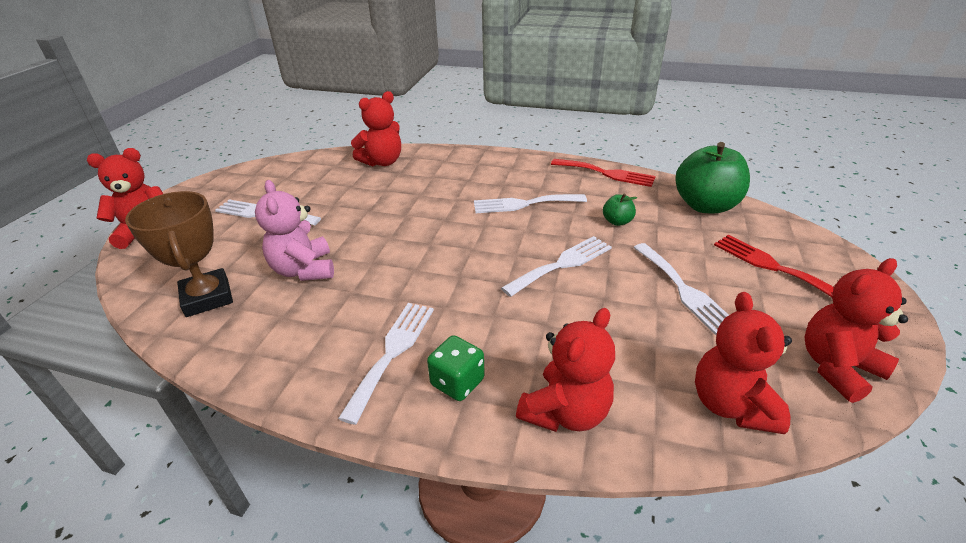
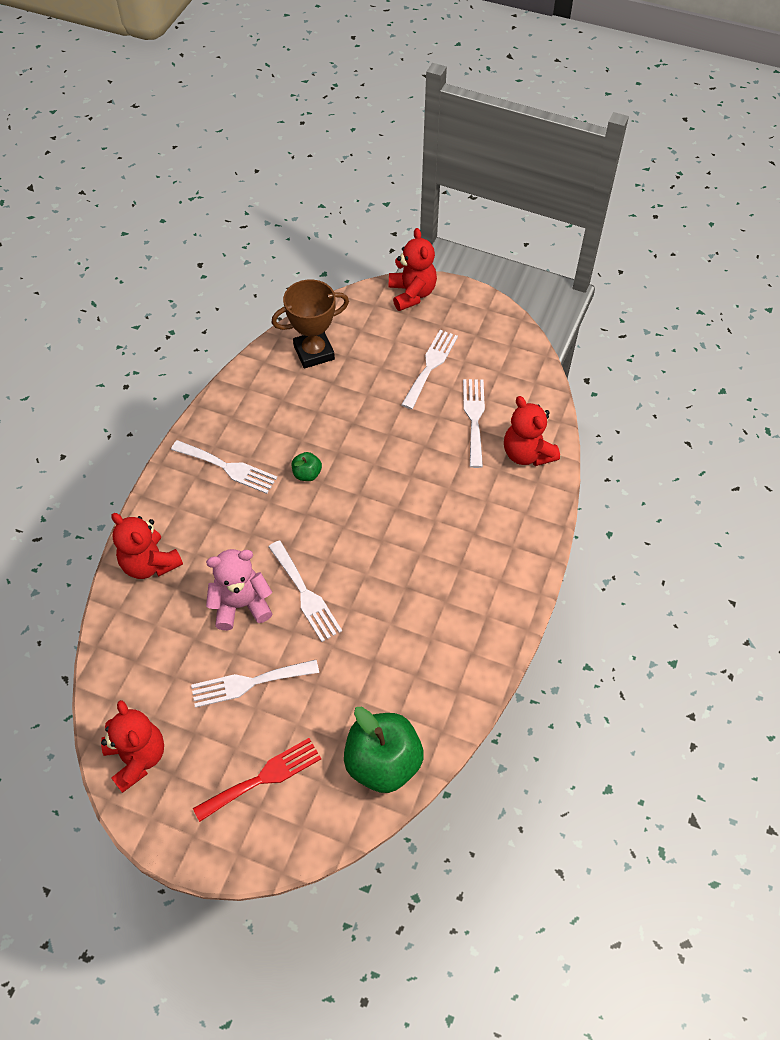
camera: 95 degrees right, 20 degrees up
pink teddy bear [255,180,334,281] -> pink teddy bear moved to [206,549,272,630]
green dice [427,335,485,401] -> none
white fork [474,194,587,213] -> white fork moved to [463,379,485,468]
red fork [551,159,656,187] -> none
green apple [603,194,637,226] -> green apple moved to [292,452,322,481]
red teddy bear [695,292,792,434] -> none

